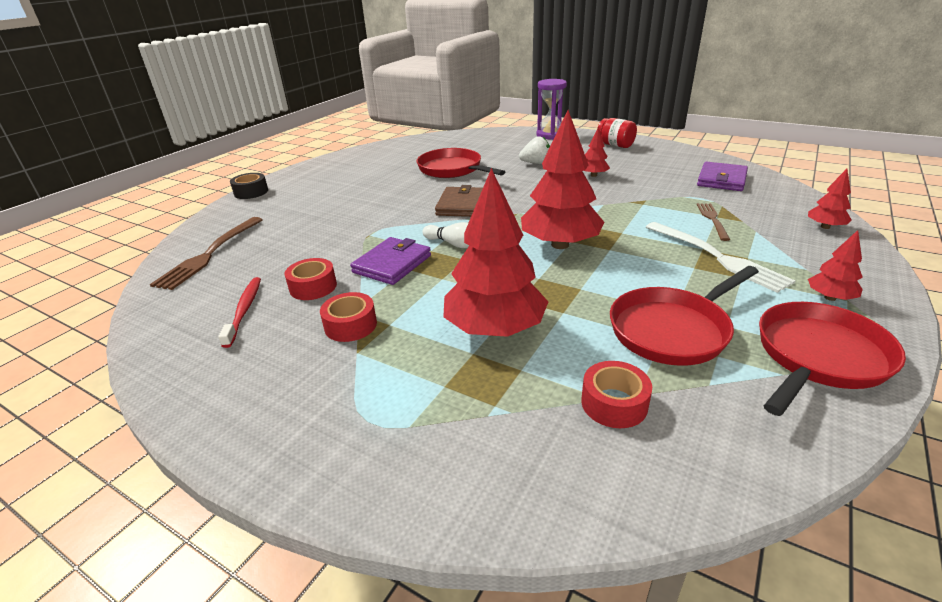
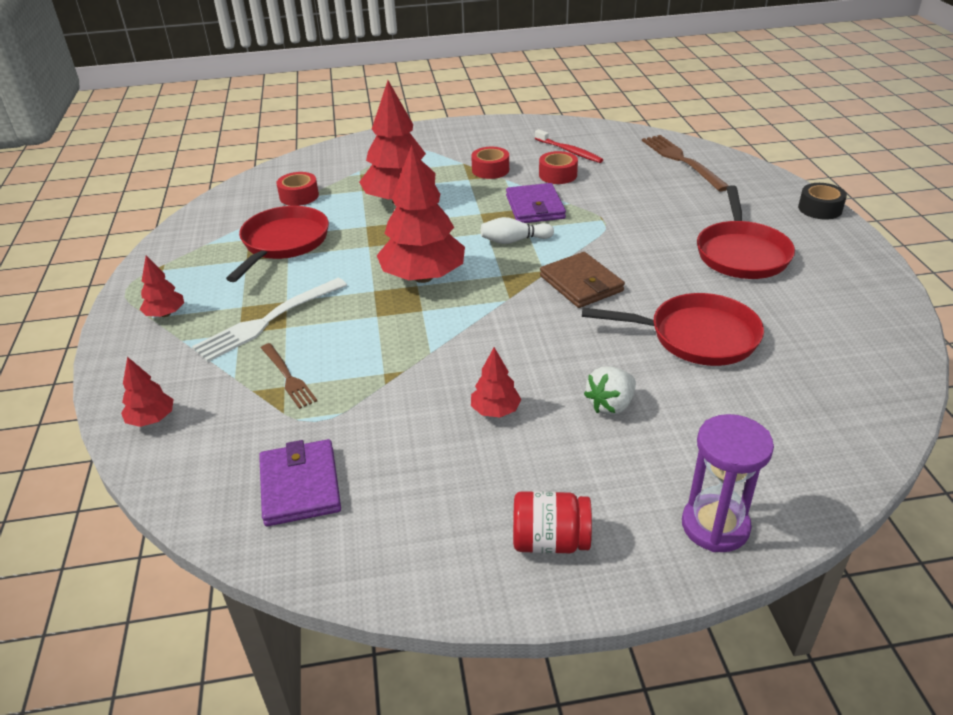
camera: 140 degrees right, 5 degrees up
white fork [646,222,795,293] -> white fork turned 60 degrees counterclockwise [192,278,347,362]
red pan [759,302,906,416] -> red pan moved to [697,185,795,279]

